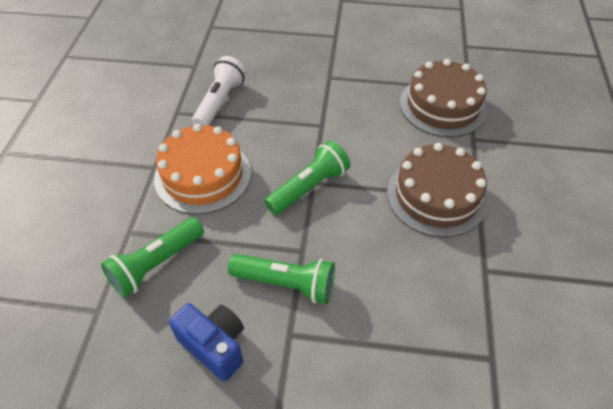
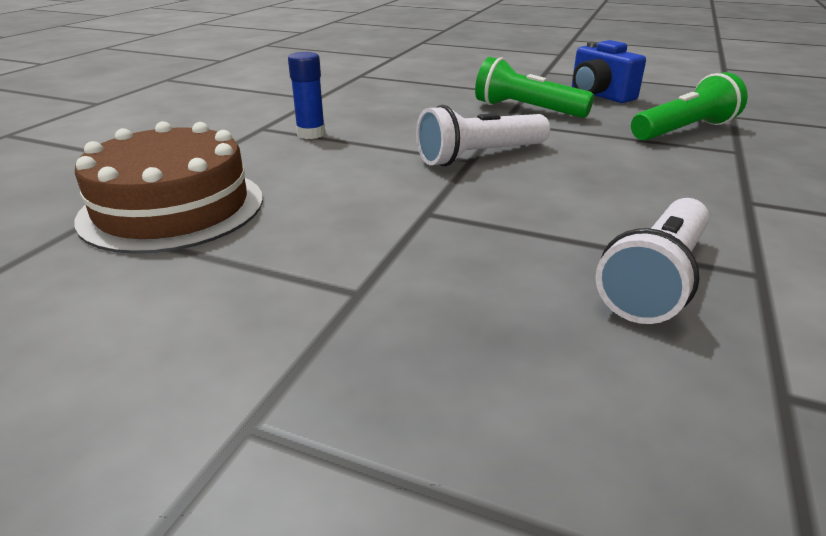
camera: 165 degrees left, 20 degrees down
orange cake [154,124,251,214] -> none
green flashlight [265,140,350,215] -> white flashlight [416,105,550,166]
brown cake [387,143,488,237] -> blue glue stick [288,52,325,139]

